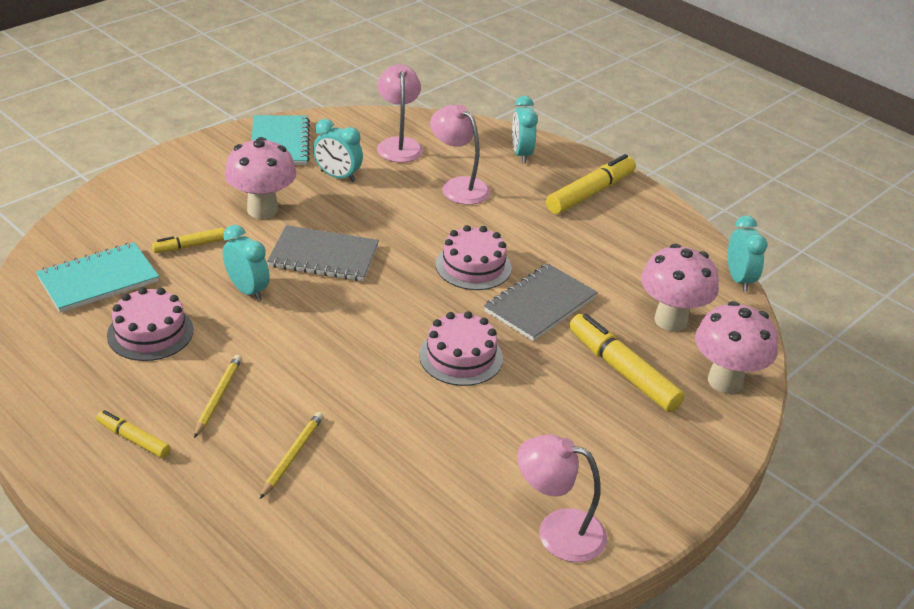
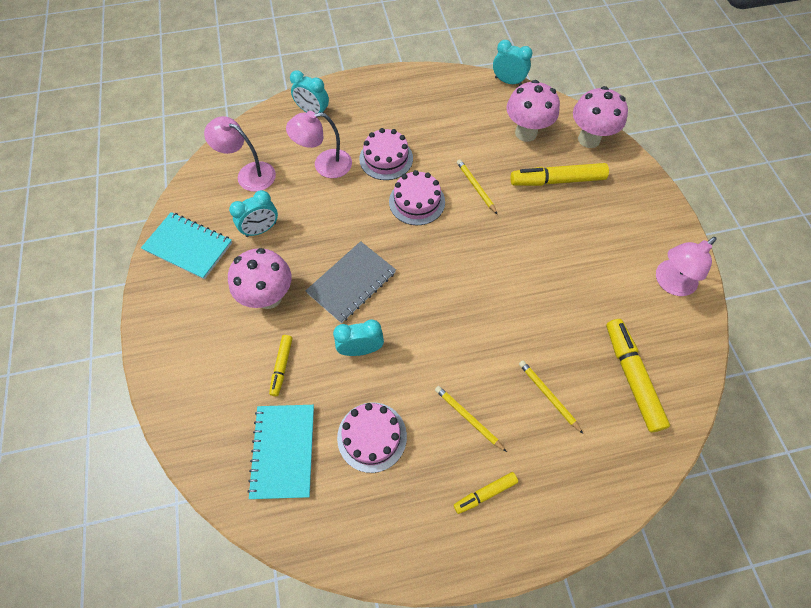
camera: 55 degrees left, 25 degrees up
pink cake [419,311,503,386] -> pink cake moved to [359,128,413,180]
grey notebook [484,264,598,341] -> yellow pencil [457,159,497,214]
yellow marker [546,154,636,214] -> yellow marker moved to [606,319,670,432]

